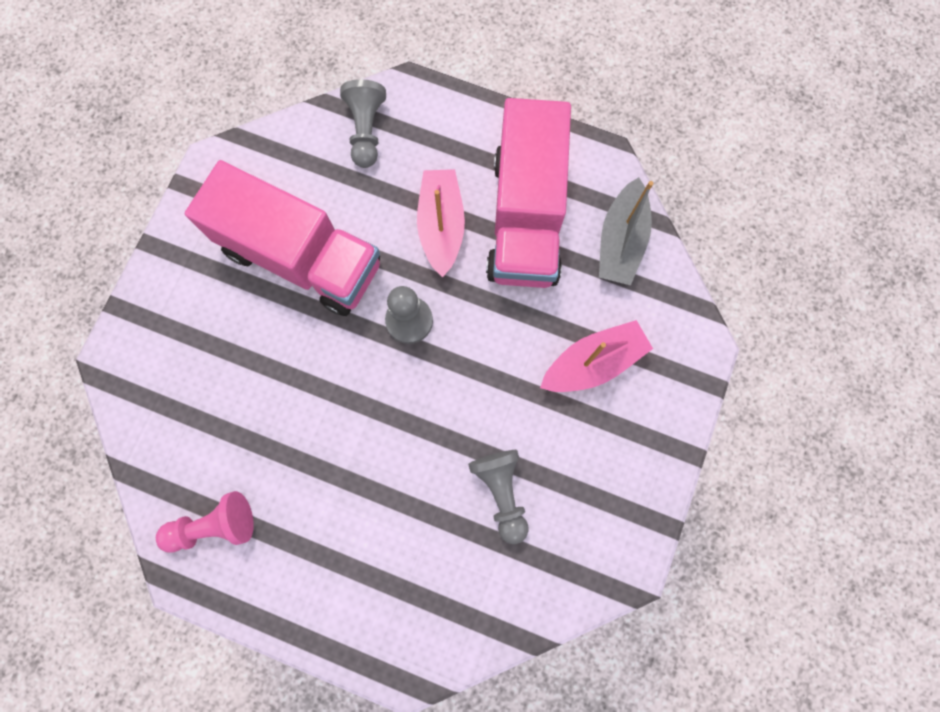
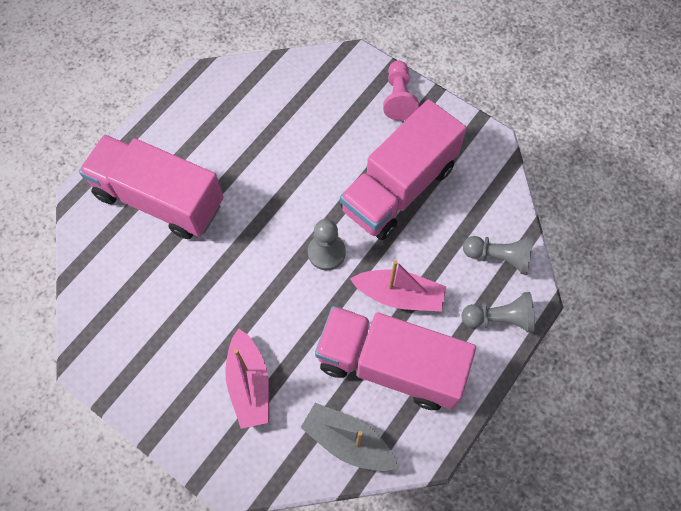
camera: 105 degrees right, 10 degrees down
pink pawn [156,491,254,553] -> pink pawn moved to [383,61,419,120]
grey pawn [468,450,528,544] -> grey pawn moved to [461,292,535,332]
none -> pink truck [79,135,224,239]

